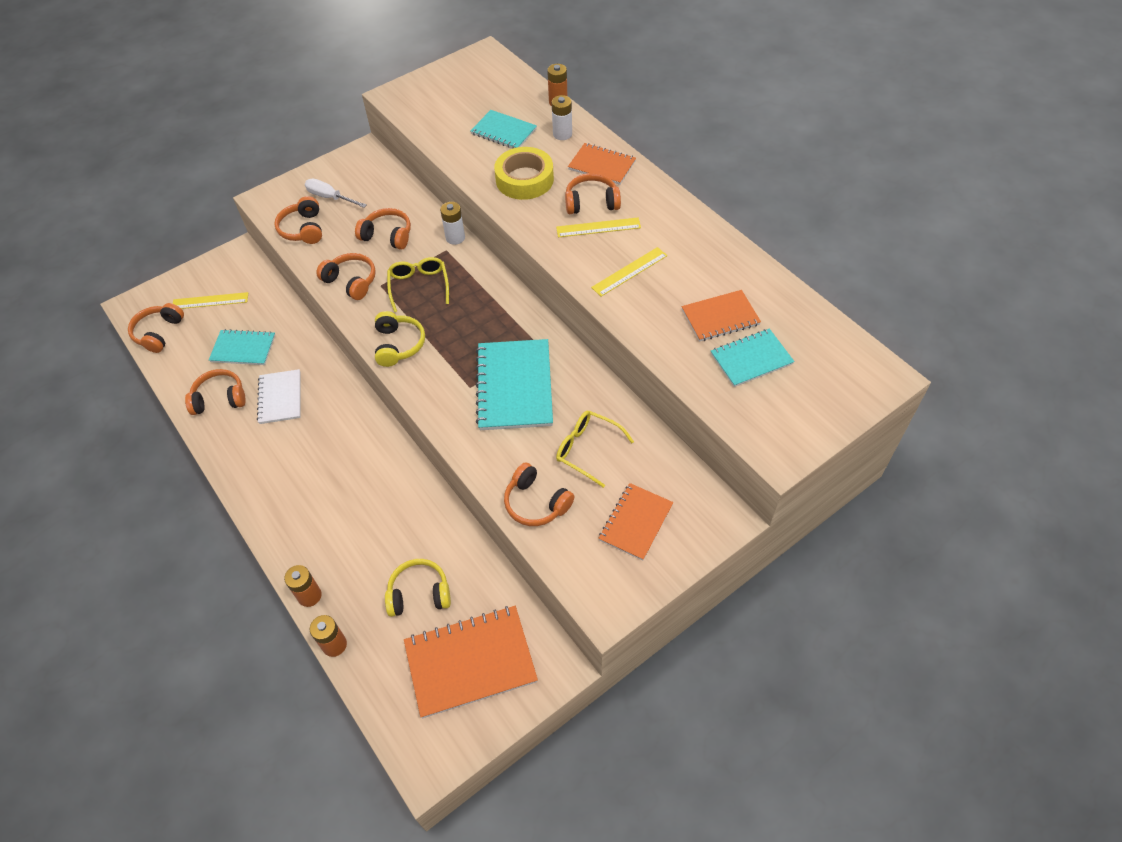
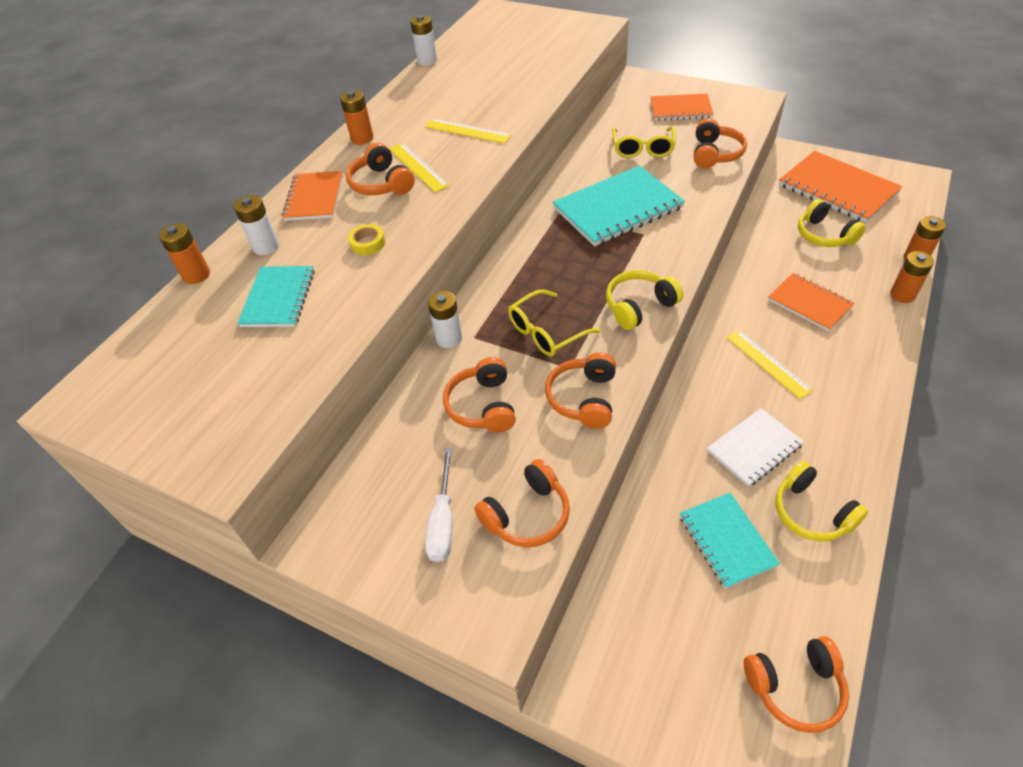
camera: 115 degrees left, 5 degrees down
yellow ruler [173,292,248,309] -> yellow ruler moved to [726,330,813,399]
orange headphones [185,369,246,415] -> yellow headphones [775,461,868,541]
yellow tape [494,147,554,200] -> yellow tape [348,224,385,255], size x0.46
orange notebook [682,290,761,342] -> orange notebook moved to [768,273,854,332]
turquoise notebook [711,329,795,387] -> none
none -> orange battery [340,90,374,145]
none -> white battery [410,15,437,65]

